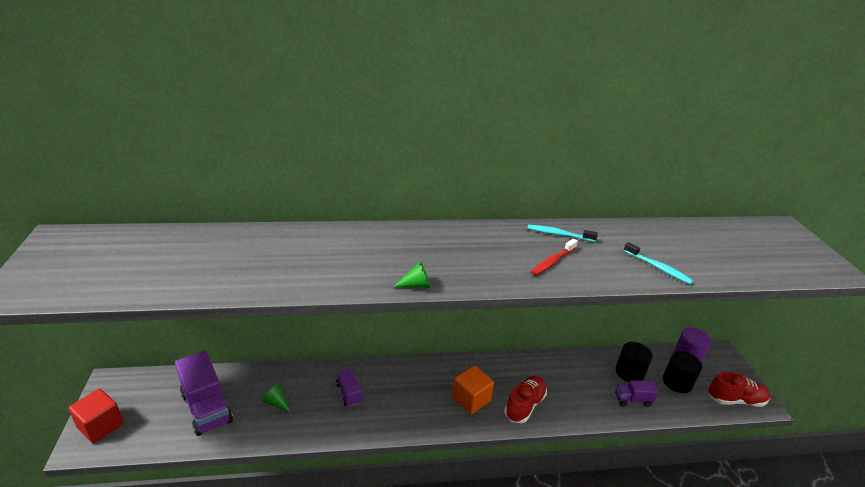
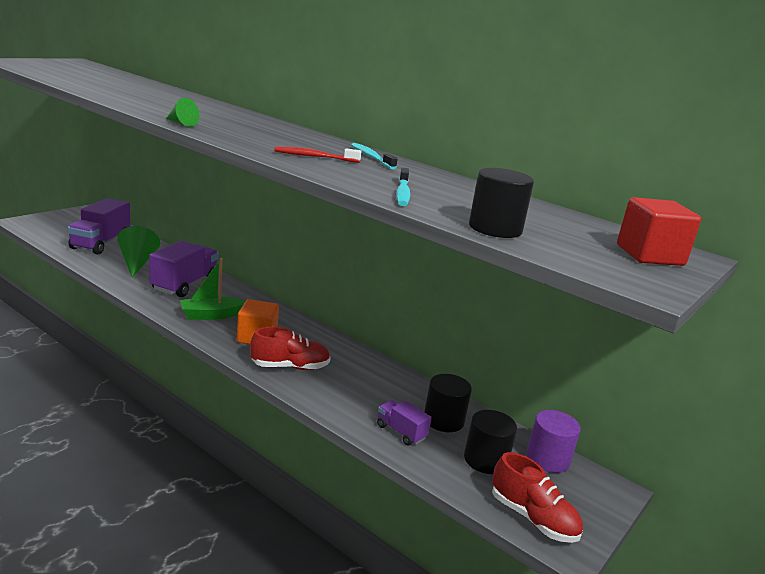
camera: 45 degrees right, 10 degrees down
red cube [68,389,124,443] -> red cube moved to [617,197,701,266]
green cone [262,384,290,412] -> green cone [117,226,160,277], size x1.89
purple truck [336,369,362,407] -> purple truck [149,241,219,297], size x1.88
none -> green boat [180,258,245,320]
none -> black cylinder [469,168,534,238]

